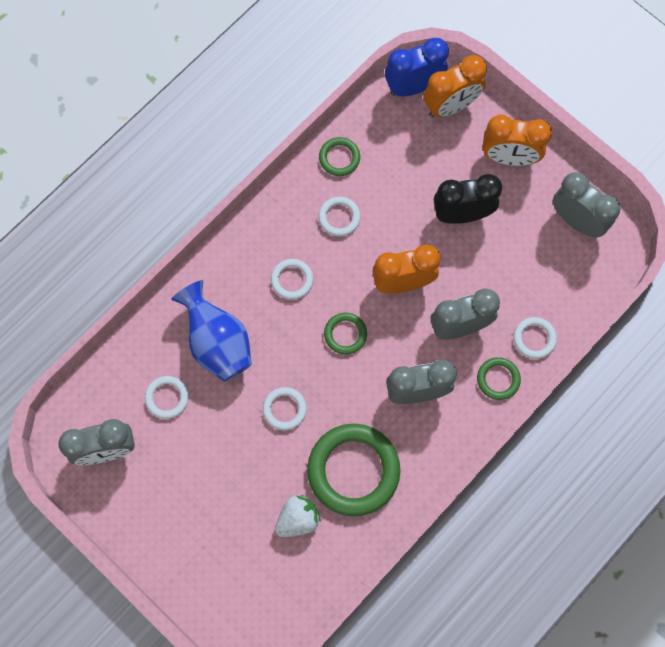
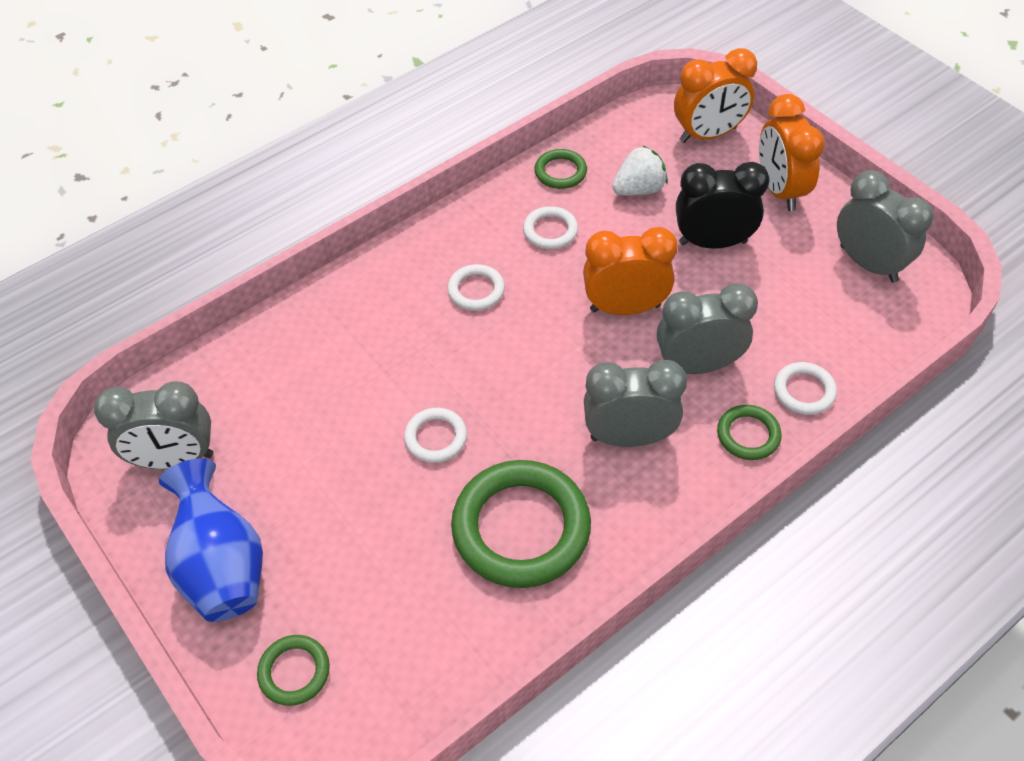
camera: 10 degrees right, 20 degrees down
white ring [145,376,189,419] -> none
blue vase [171,280,252,381] -> blue vase moved to [159,458,263,622]
white strawberry [275,495,321,537] -> white strawberry moved to [612,145,668,195]
green ring [324,313,367,354] -> green ring moved to [257,635,330,706]
blue clock [385,38,449,96] -> none
orange clock [483,114,552,166] -> orange clock turned 60 degrees clockwise [759,94,825,211]

